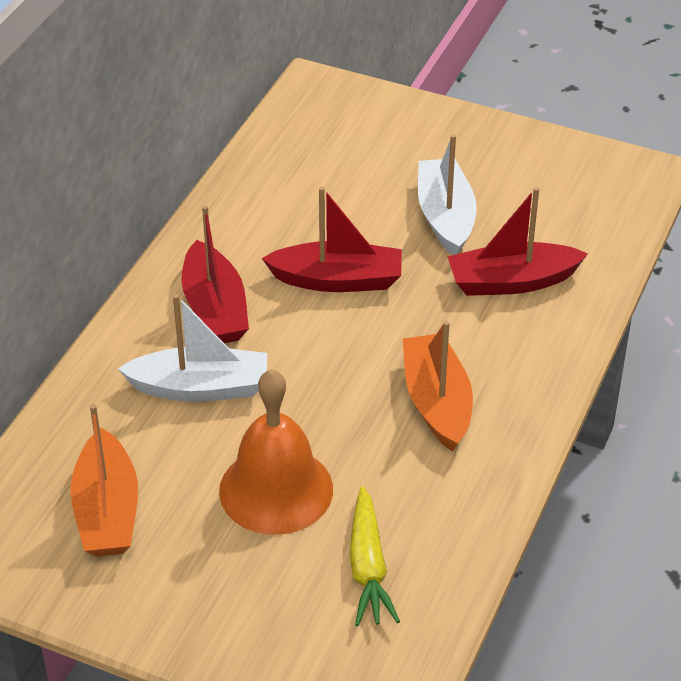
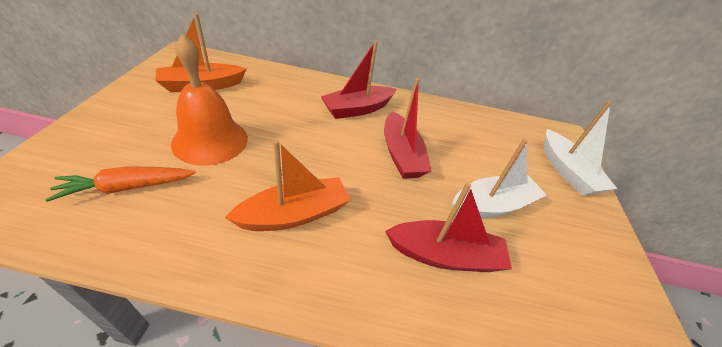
camera: 70 degrees right, 0 degrees up
white boat [118,294,267,402] -> white boat moved to [544,101,618,196]
yellow carrot [349,486,400,626] -> orange carrot [45,166,196,202]
red boat [447,187,588,296] -> red boat turned 120 degrees clockwise [385,183,512,272]

